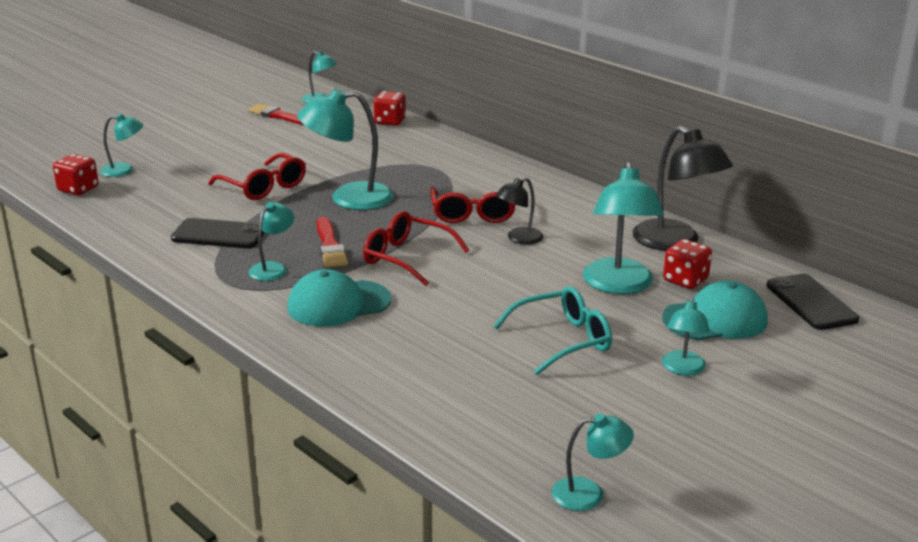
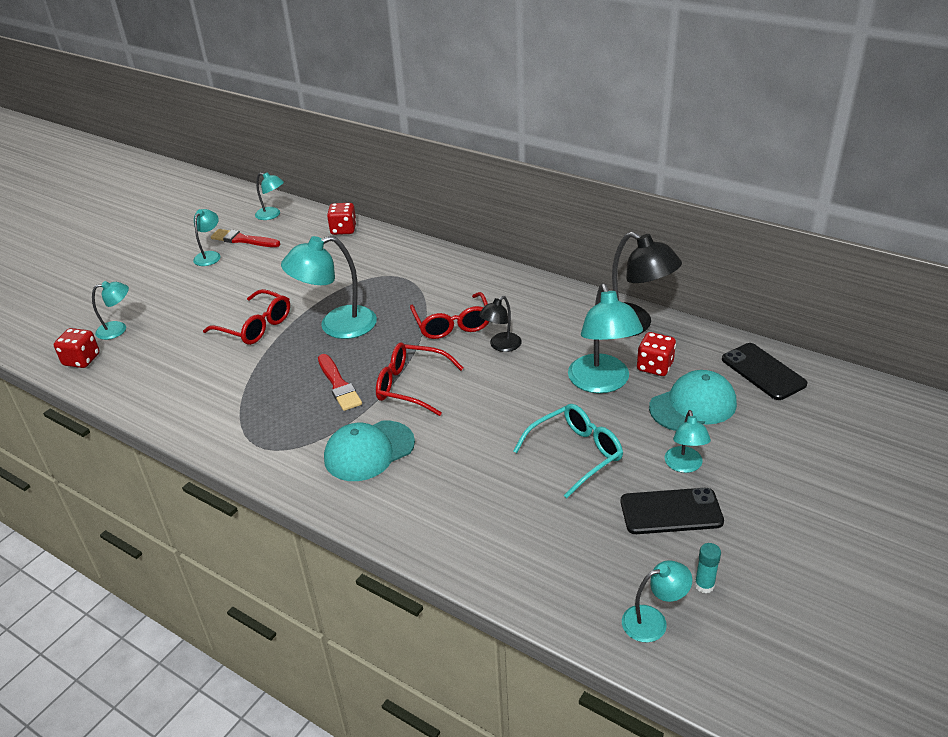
camera: 10 degrees left, 10 degrees up
black phone [171,218,265,249] -> black phone moved to [621,488,724,534]
turquoise lamp [249,202,294,281] -> turquoise lamp moved to [193,209,221,266]
none -> turquoise glue stick [695,543,721,593]

